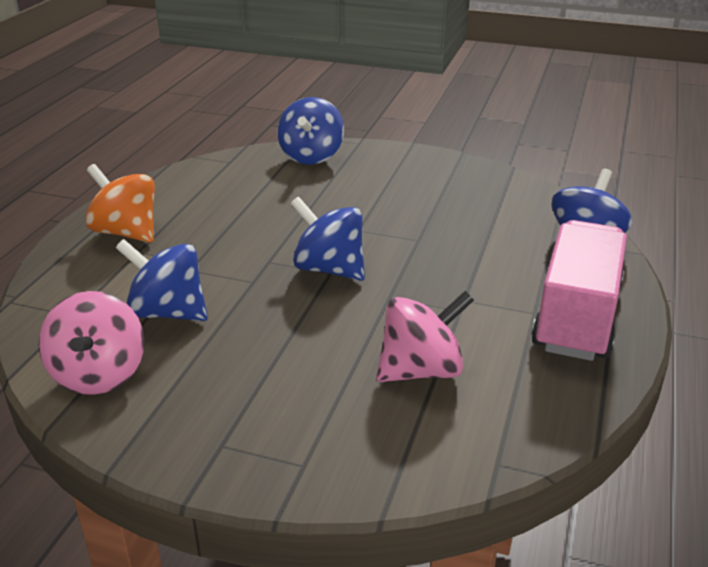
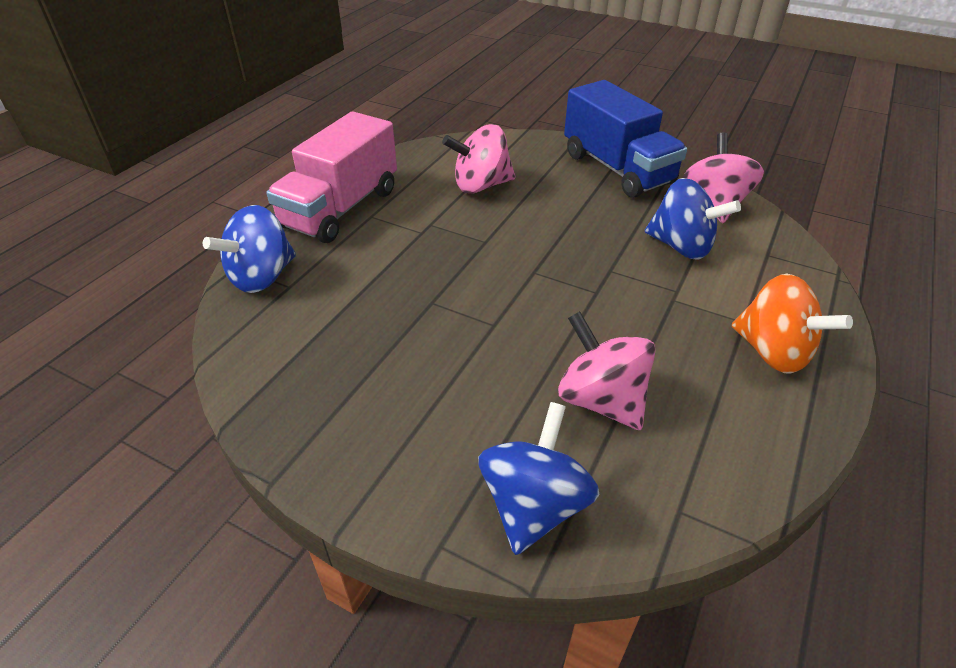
camera: 170 degrees left, 10 degrees up
blue spinning top [291,197,365,281] -> none
none -> pink spinning top [558,311,656,430]
none -> blue truck [564,80,687,198]

